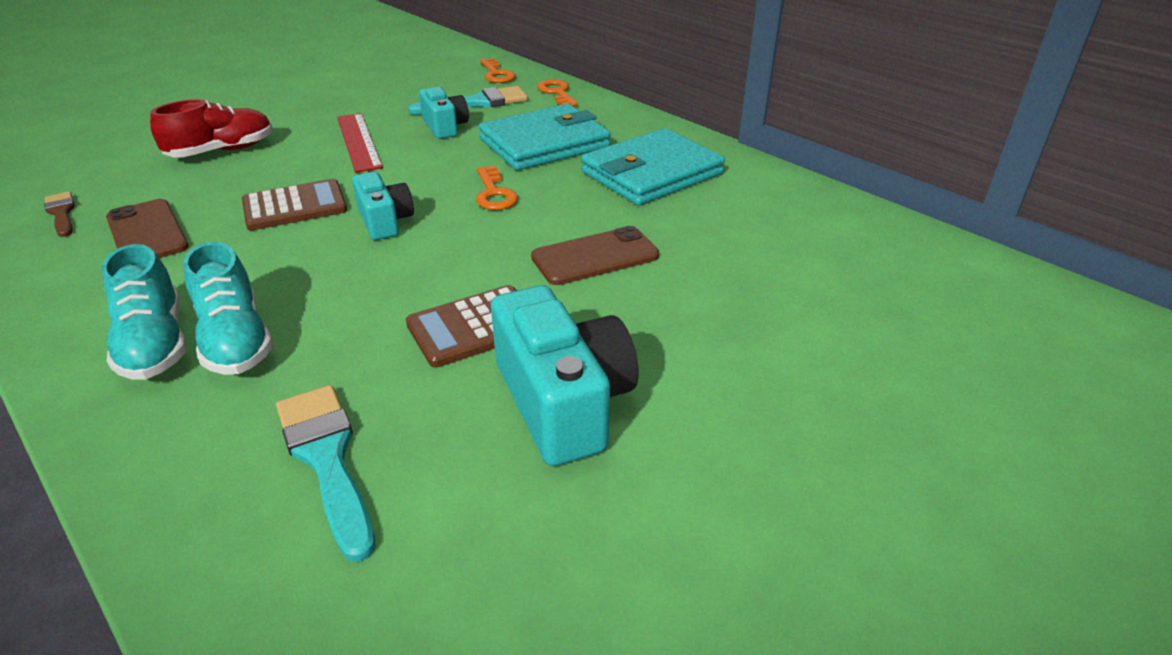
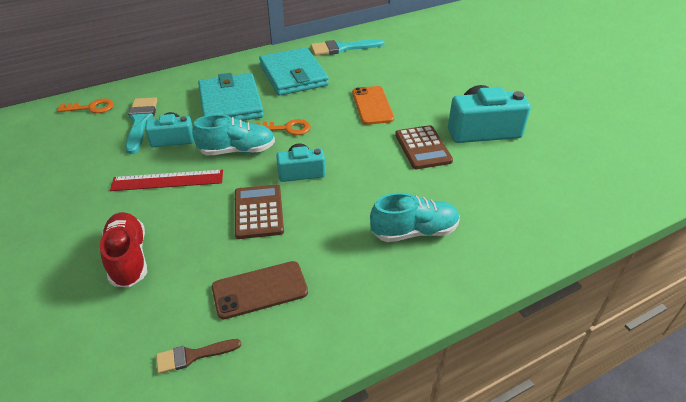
camera: 75 degrees left, 5 degrees up
turquoise shoe [101,244,187,380] -> turquoise shoe moved to [192,114,275,156]
turquoise brush [276,385,375,562] -> turquoise brush moved to [311,39,385,56]
brown phone [531,226,659,285] -> orange phone [352,86,394,125]
orange key [537,79,578,106] -> none

